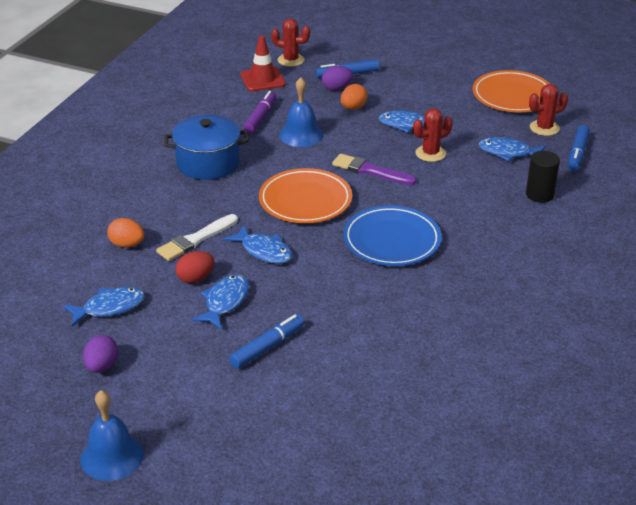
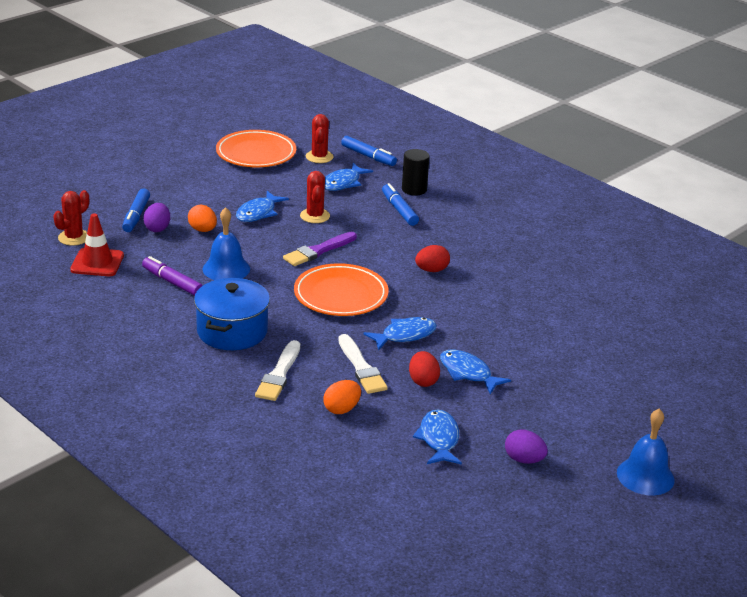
camera: 70 degrees left, 5 degrees down
blue marker [229,314,304,369] -> blue marker moved to [382,183,419,226]
blue plate [343,206,442,266] -> red egg [415,245,450,272]
none -> white brush [255,340,300,401]

